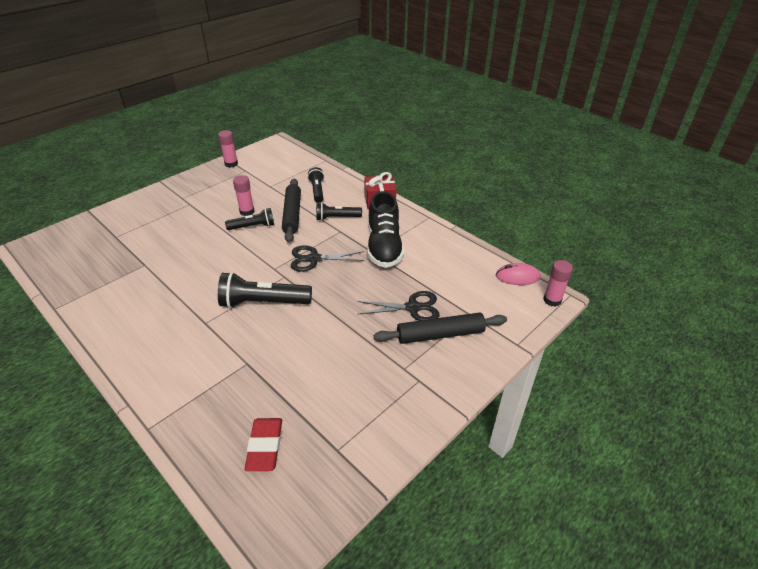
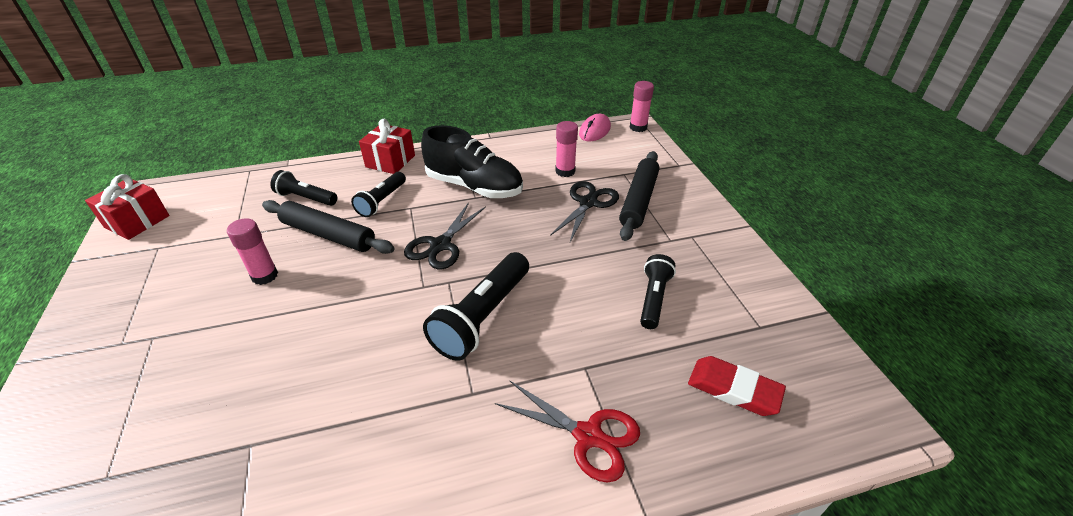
camera: 60 degrees left, 0 degrees up
pink glue stick [218,130,238,168] -> pink glue stick moved to [555,121,578,177]
black flashlight [225,208,274,230] -> black flashlight moved to [640,254,676,329]
none -> red gift [85,174,169,240]
none -> red scissors [495,381,640,483]

